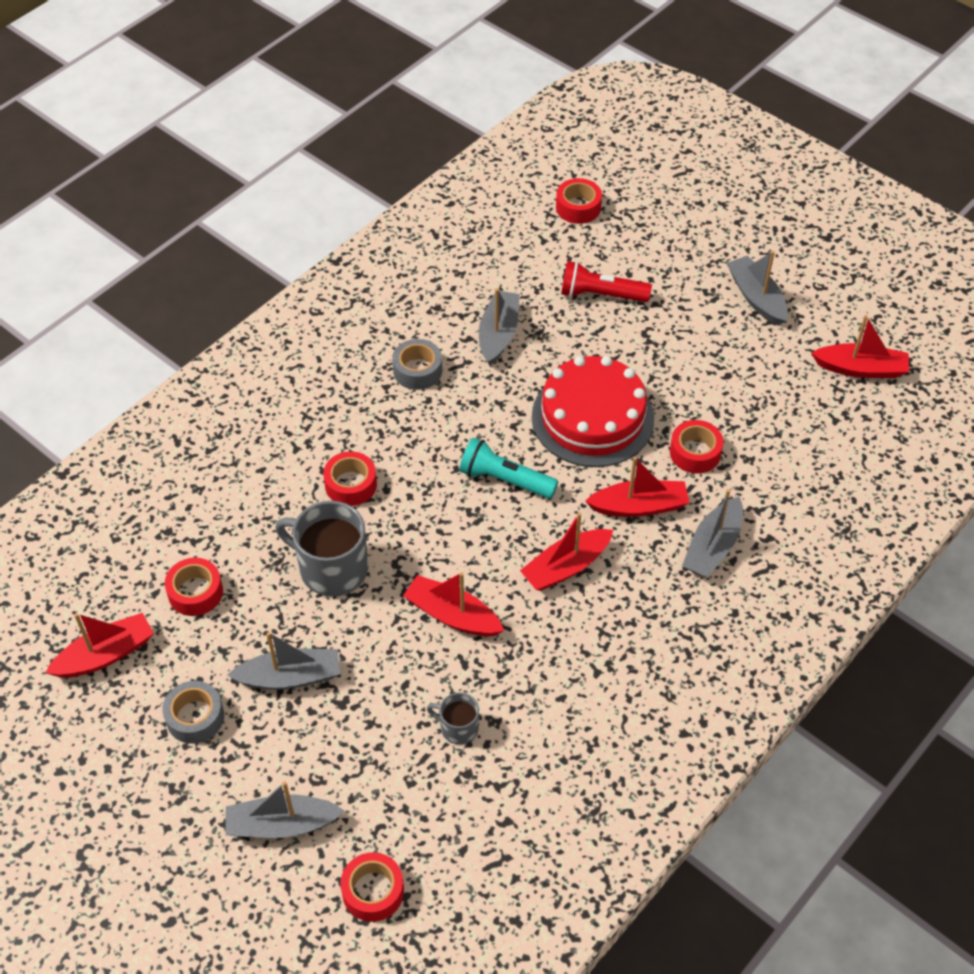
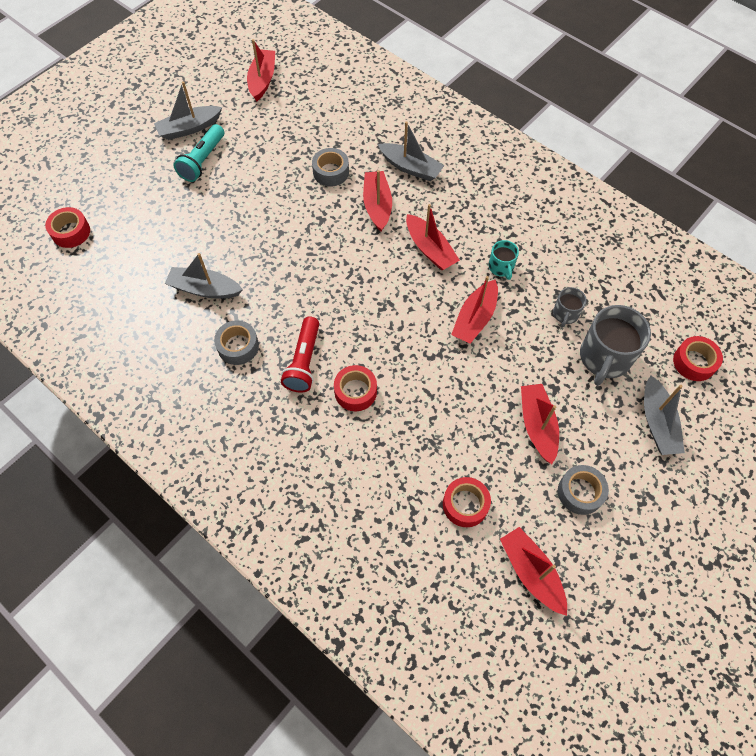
camera: 90 degrees left, 10 degrees up
grey boat [228,632,340,690] -> red boat [521,384,559,464]
grey mug [275,501,368,597] -> grey mug moved to [580,305,651,386]
turquoise flashlight [459,438,558,499] -> turquoise flashlight moved to [174,124,224,182]
red cake [532,356,654,467] -> none
red flashlight [561,261,652,302] -> red flashlight moved to [281,317,319,393]
red tape [670,420,723,473] -> grey tape [312,148,349,186]
none -> turquoise mug [489,240,519,280]

